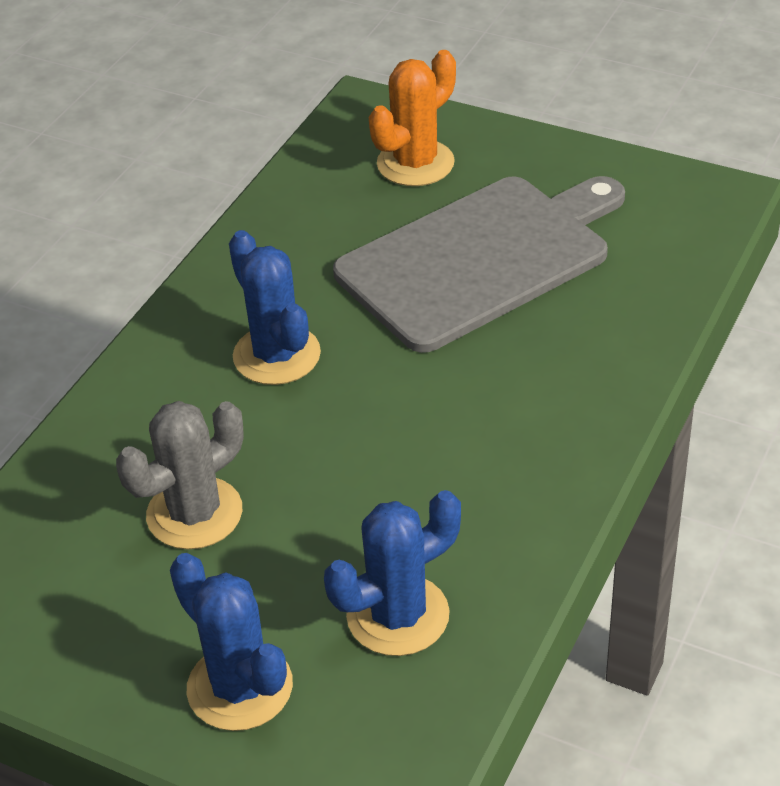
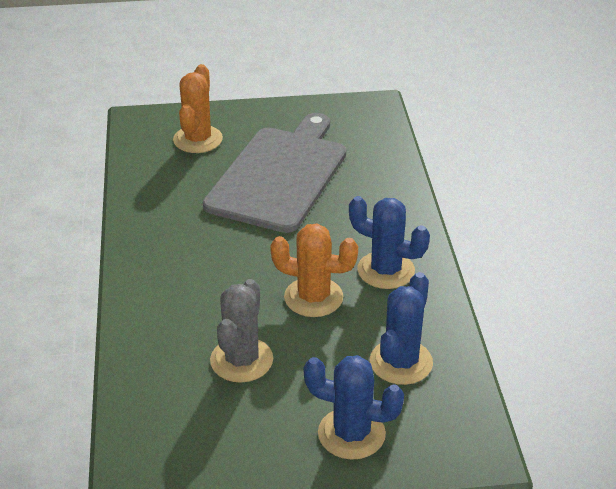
camera: 35 degrees left, 5 degrees down
blue cactus [229,230,321,385] -> blue cactus moved to [349,196,430,289]
none -> orange cactus [270,224,358,317]

